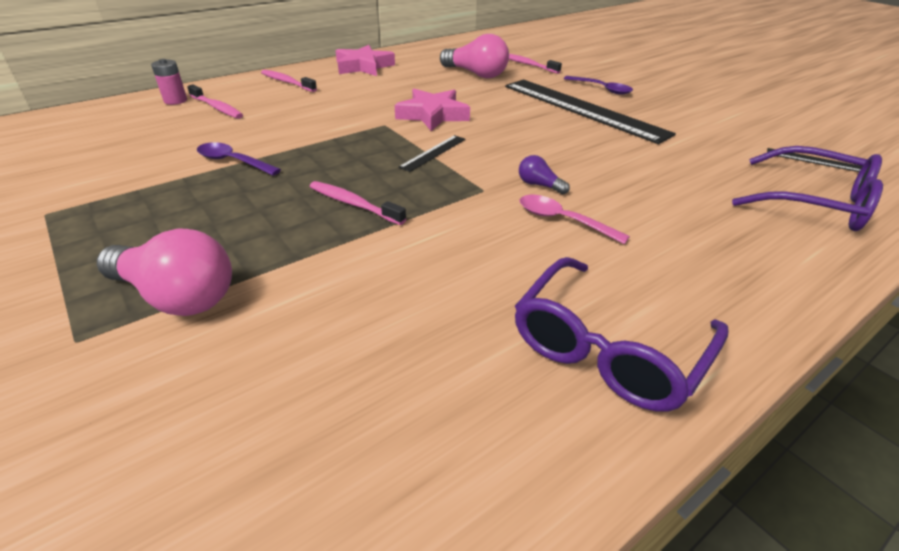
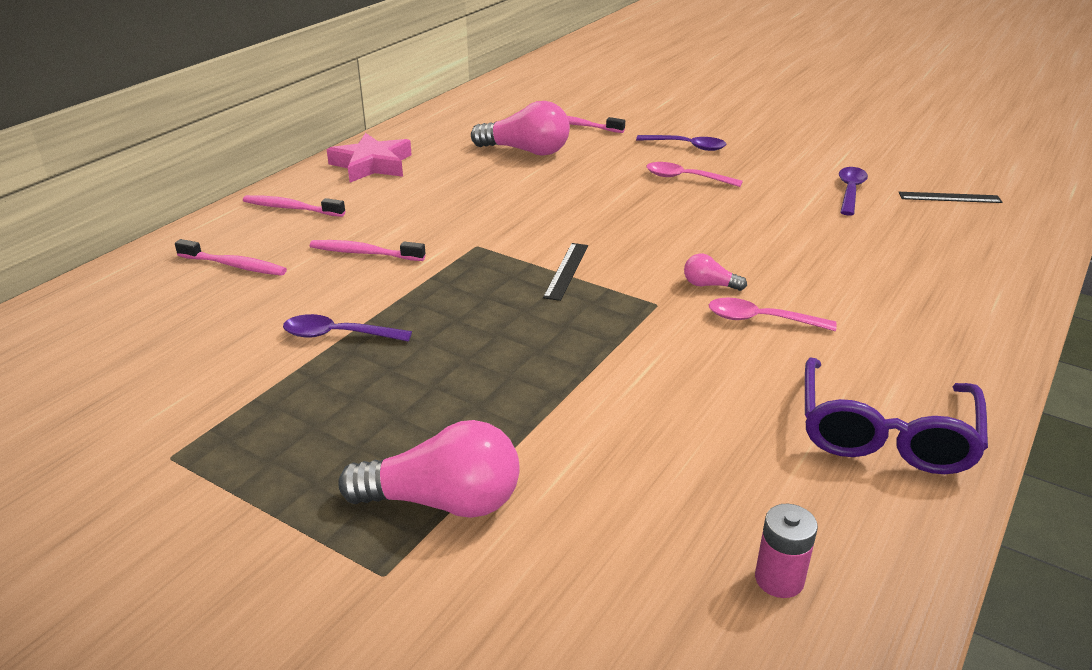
camera: 20 degrees left, 5 degrees down
pink battery [151,59,187,105] -> pink battery moved to [755,504,818,598]
pink toothbrush [310,181,406,225] -> pink toothbrush moved to [310,240,425,261]
pink star [395,89,470,131] -> none
black ruler [505,79,676,144] -> pink spoon [646,162,743,187]
purple light bulb [519,155,570,194] -> pink light bulb [684,254,747,291]
purple glasses [732,146,883,231] -> none
none -> purple spoon [839,167,868,216]

